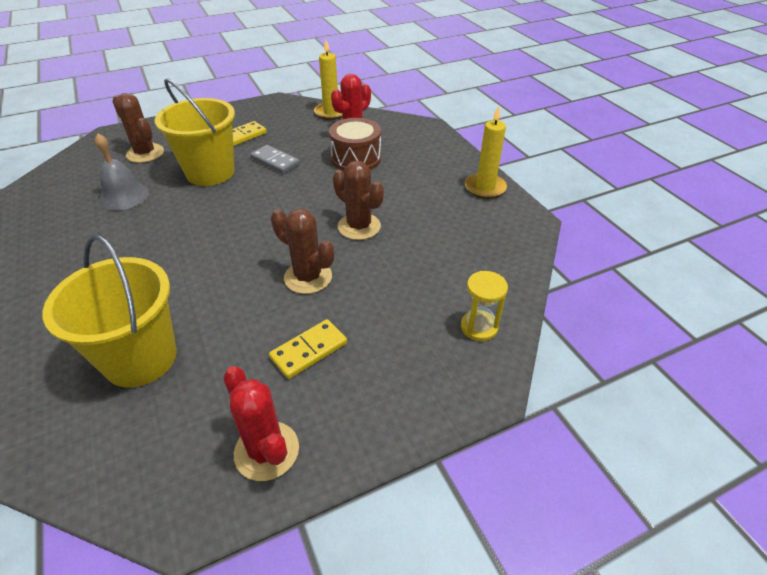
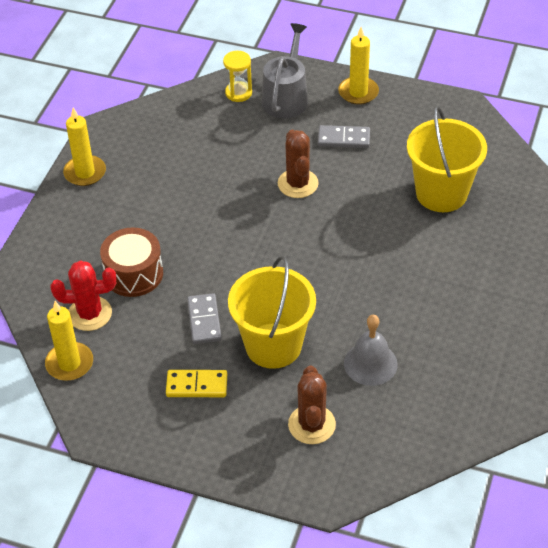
camera: 135 degrees left, 5 degrees up
red cactus [223,366,299,481] -> none
yellow domino [269,319,347,379] -> grey domino [318,125,370,148]
brown cactus [333,161,384,240] -> none
none -> grey watering can [262,23,308,119]
none -> yellow candle [338,27,379,105]

